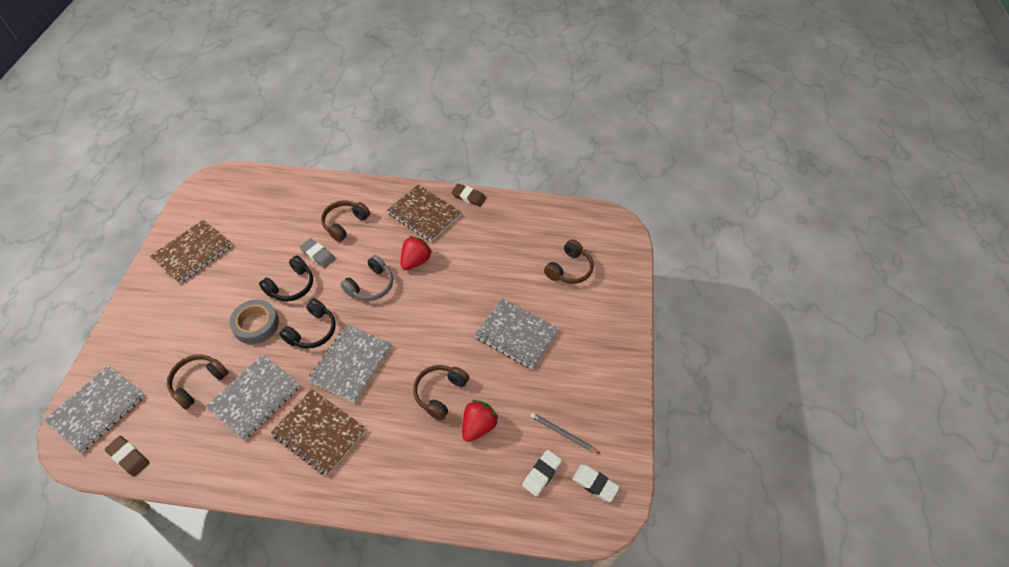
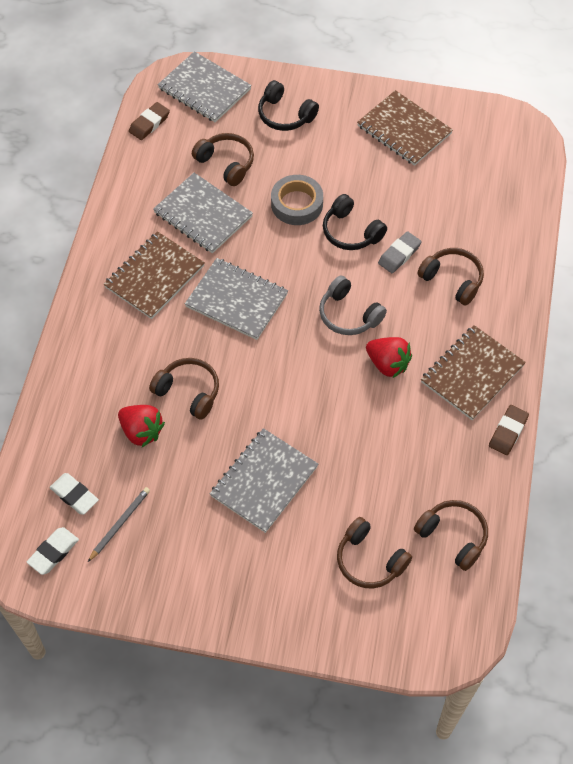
camera: 95 degrees right, 5 degrees up
black headphones [279,299,336,349] -> black headphones moved to [258,80,319,131]
none -> brown headphones [414,500,488,571]

